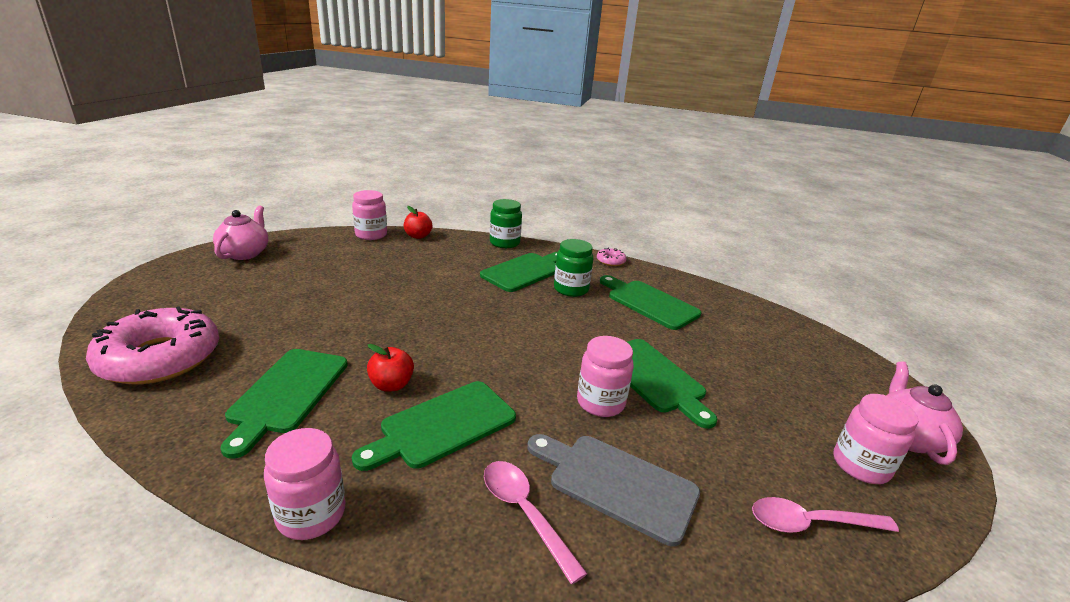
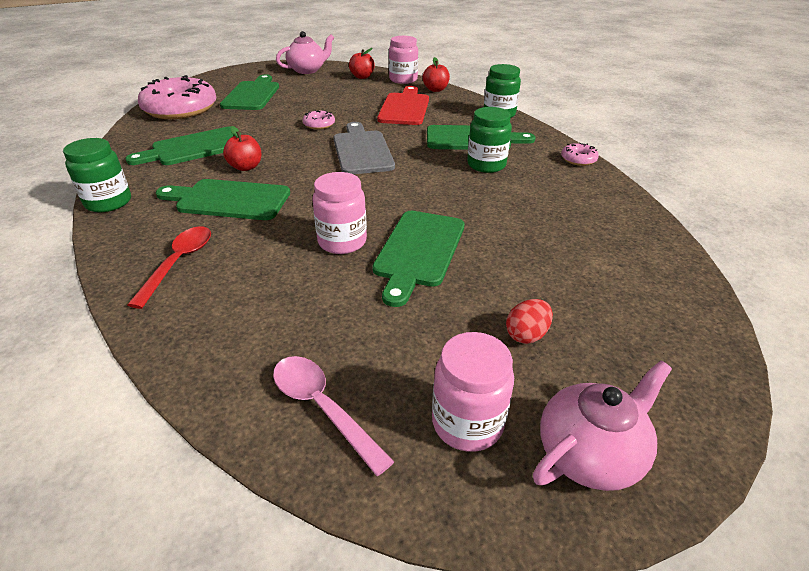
camera: 50 degrees right, 10 degrees up
pink jar [264,428,346,540] -> green jar [63,138,131,212]
pink spoon [484,461,588,585] -> red spoon [128,227,211,309]
grey cutting board [527,434,700,546] -> grey cutting board moved to [334,122,395,174]
green cutting board [600,275,701,330] -> green cutting board moved to [220,74,279,110]
none -> pink donut [303,110,335,129]
none -> red apple [349,48,375,79]
none -> red cutting board [377,86,429,125]
none -> red egg [506,299,553,344]

